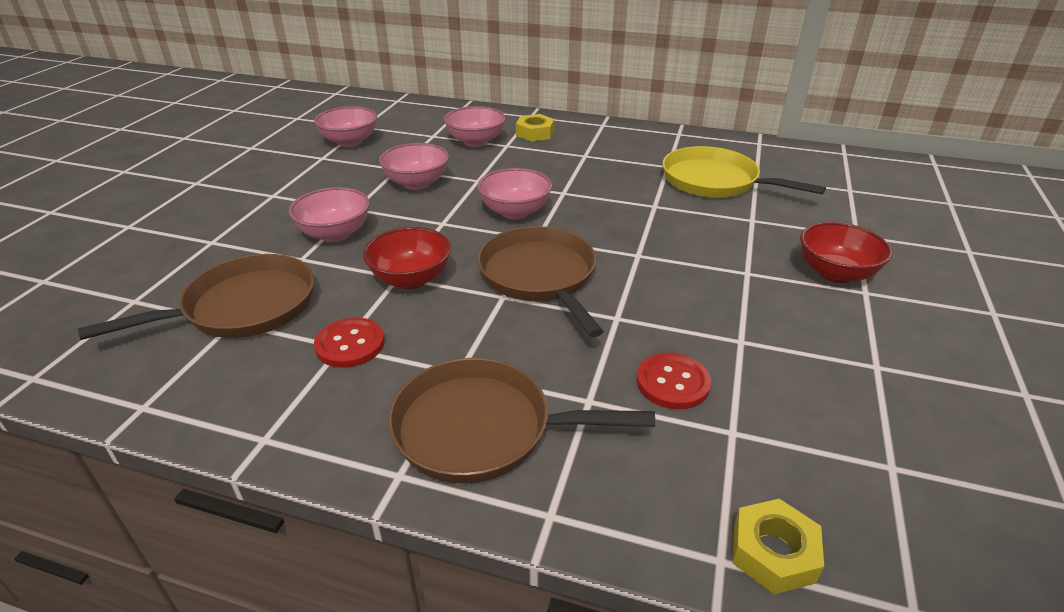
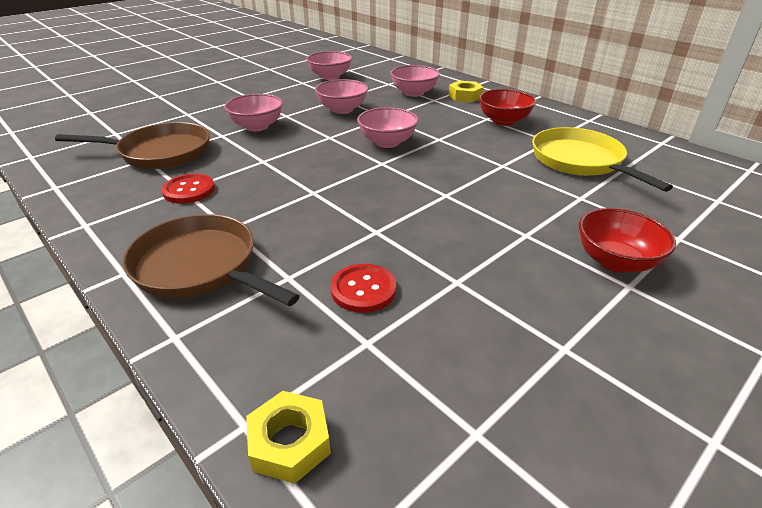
camera: 30 degrees right, 0 degrees up
red bowl [363,227,451,289] -> red bowl moved to [479,89,536,126]
brown pan [477,226,604,337] -> none

